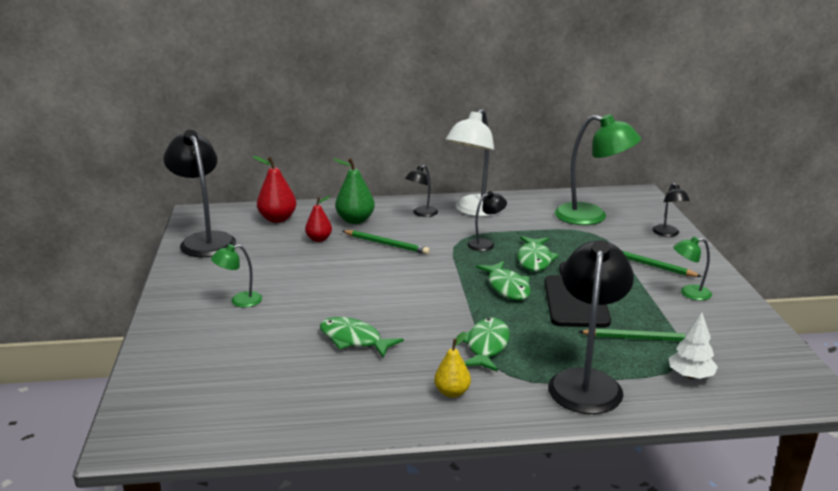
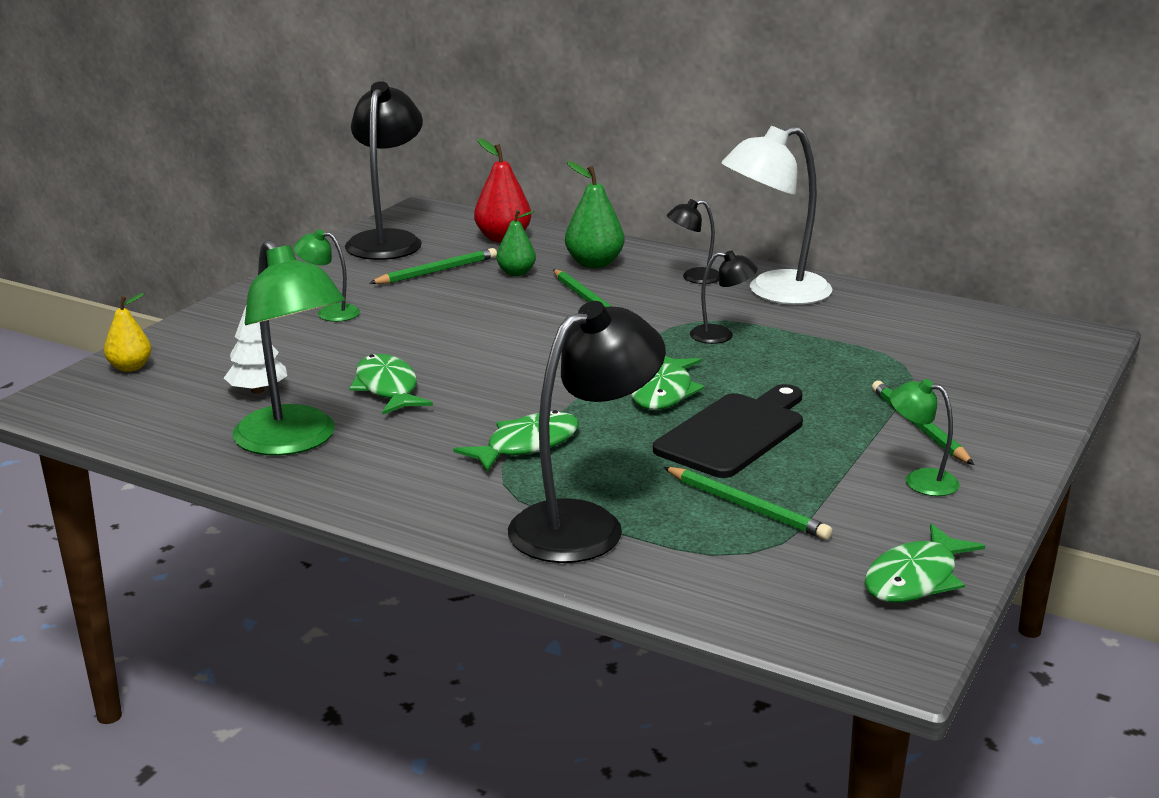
camera: 35 degrees right, 0 degrees up
red pear [305,196,332,242] -> green pear [497,210,536,276]
yellow pear [434,332,471,398] -> yellow pear moved to [104,293,152,372]
green fish [517,236,559,271] -> green fish moved to [865,524,985,603]
green lamp [554,114,641,225] -> green lamp moved to [233,240,345,456]
black lamp [652,183,690,237] -> none
white tree [669,312,718,379] -> white tree moved to [224,307,287,394]
none -> green pencil [370,248,497,284]

